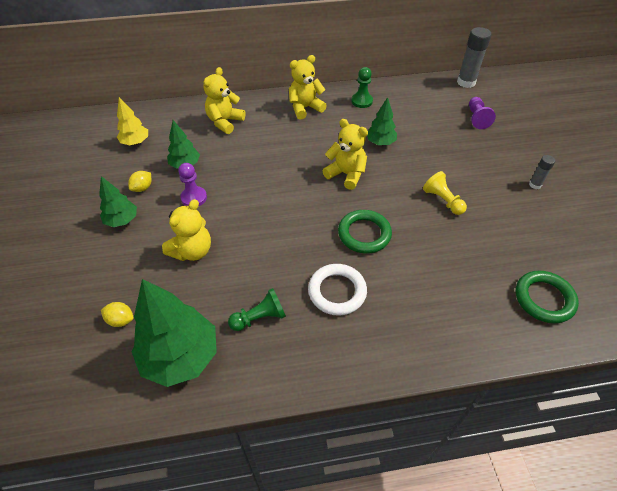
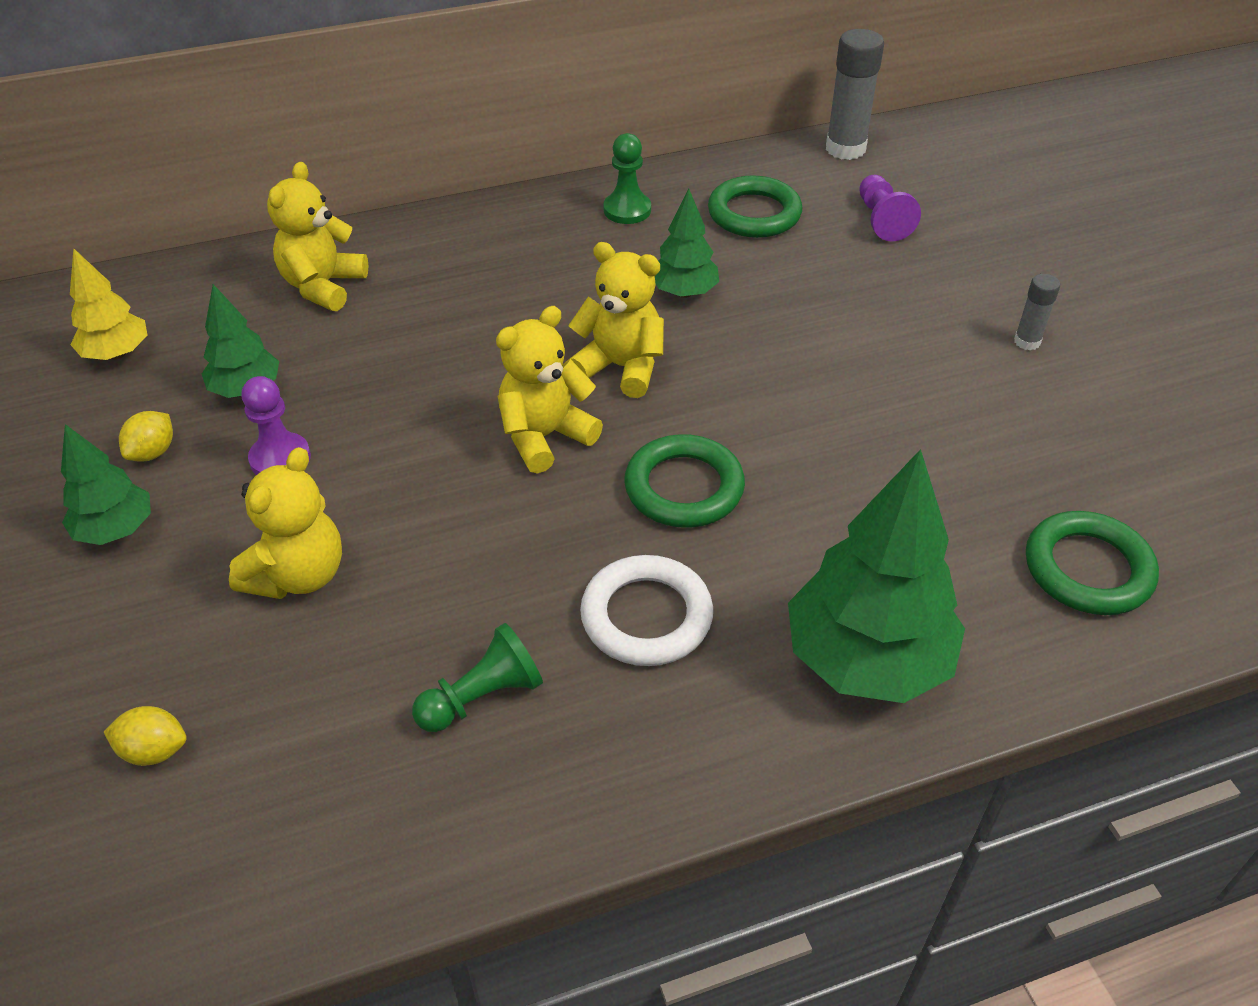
camera: 10 degrees left, 5 degrees down
green tree [132,279,217,387] -> green tree moved to [788,449,965,703]
yellow teddy bear [289,55,327,120] -> yellow teddy bear moved to [496,306,603,473]
yellow pawn [423,171,467,215] -> none
none -> green ring [708,175,802,238]

